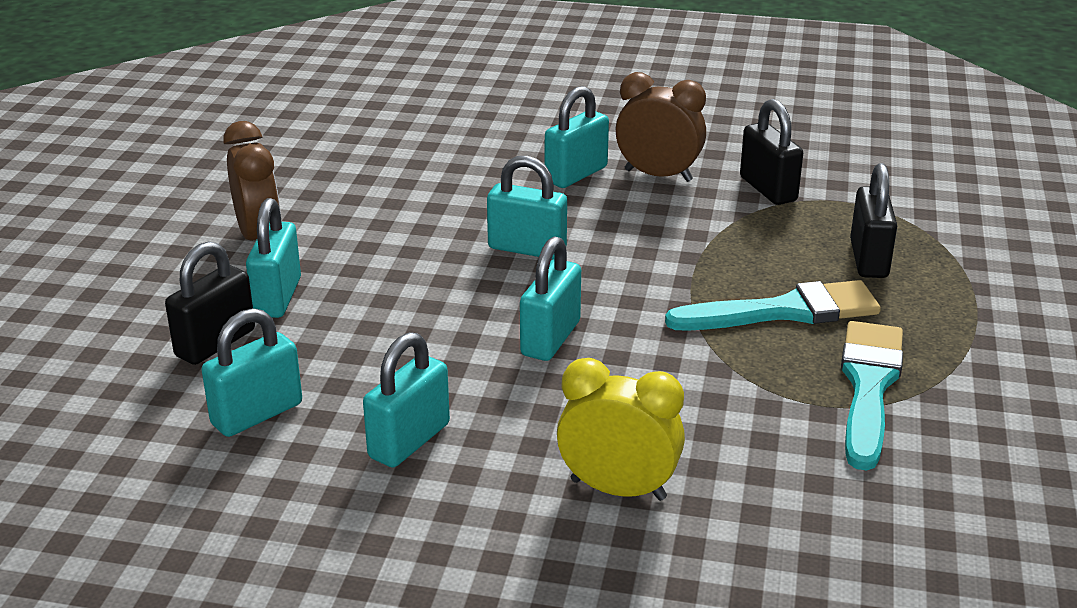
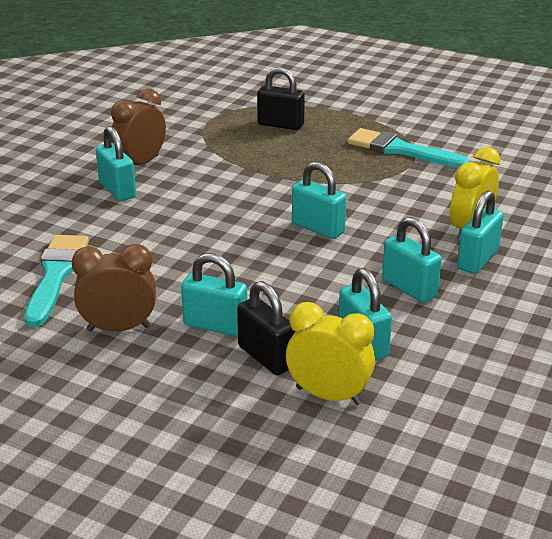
camera: 75 degrees left, 0 degrees up
turquoise padlock [487,156,567,259] -> turquoise padlock moved to [457,190,504,274]
turquoise brush [665,280,881,331] -> turquoise brush moved to [25,235,89,327]
black padlock [740,99,803,205] -> none
none -> yellow clock [286,302,375,405]

